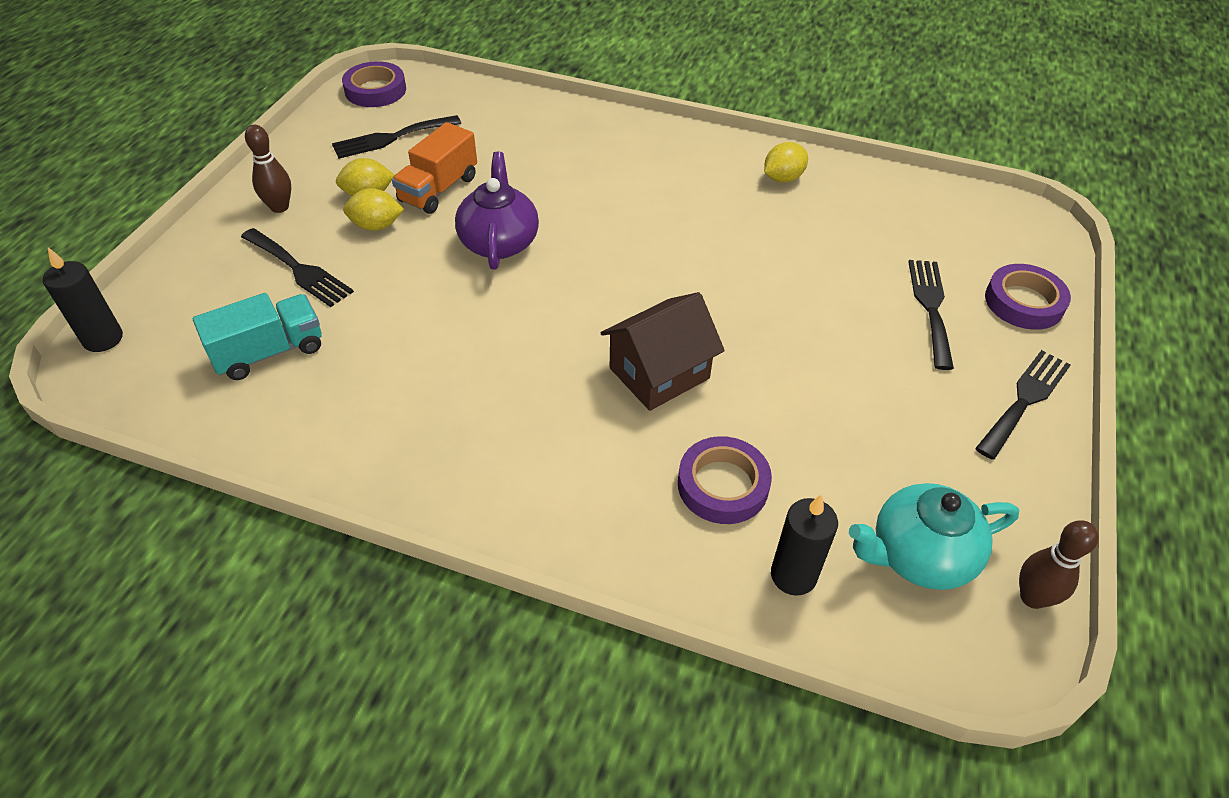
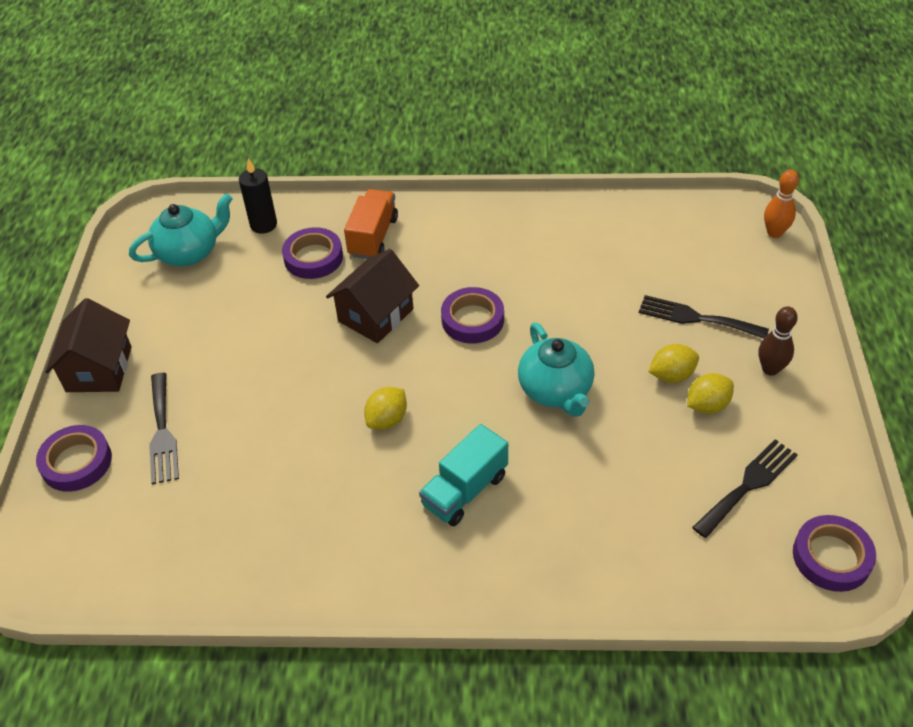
camera: 165 degrees right, 0 degrees up
black candle [43,247,123,352] -> orange bowling pin [764,170,799,238]
turquoise truck [193,293,322,380] -> turquoise truck moved to [419,424,508,526]
orange truck [392,122,477,214] -> orange truck moved to [344,189,398,259]
purple teapot [455,152,539,269] -> turquoise teapot [518,322,594,417]
yellow lemon [764,142,808,183] -> yellow lemon moved to [364,387,407,430]
black fork [975,350,1071,459] -> brown house [45,298,131,392]
brown bowling pin [1019,520,1099,609] -> none
none -> purple tape [441,287,504,344]

